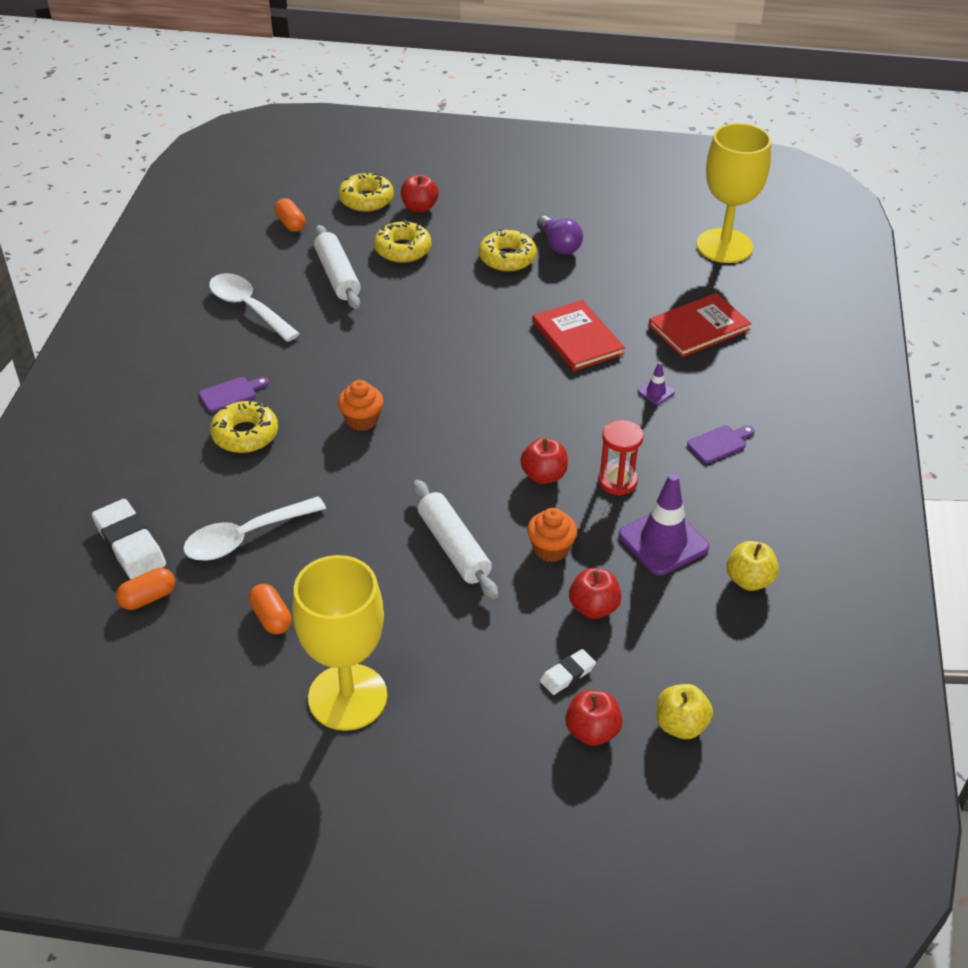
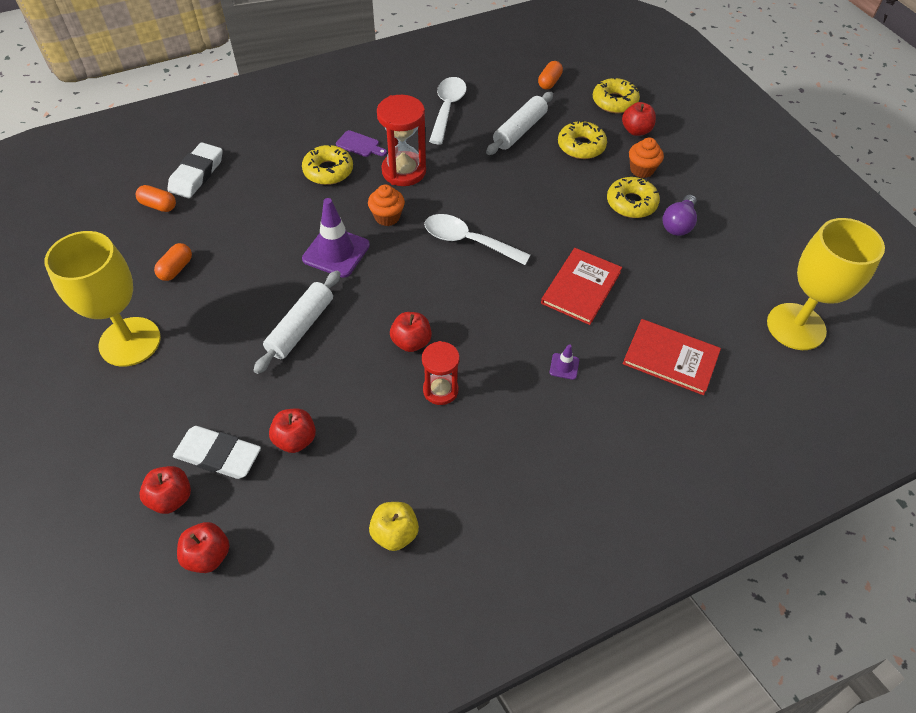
camera: 55 degrees right, 10 degrees up
white spoon [183,496,326,561] -> white spoon moved to [424,214,530,265]
orange cupcake [527,508,577,562] -> orange cupcake moved to [629,137,664,178]
white eraser [540,649,596,695] -> white eraser [173,426,261,479], size x1.82
purple traffic cone [619,473,709,576] -> purple traffic cone moved to [302,198,370,278]
yellow apple [656,684,713,739] -> red apple [177,522,229,573]
purple cutting board [687,425,755,463] -> none
none -> red hourglass [377,95,426,186]

